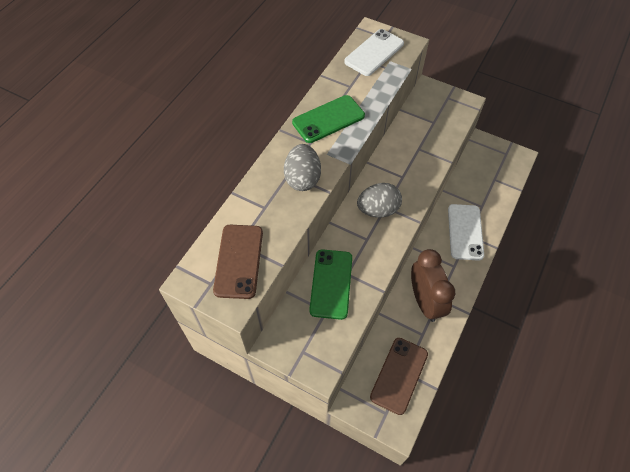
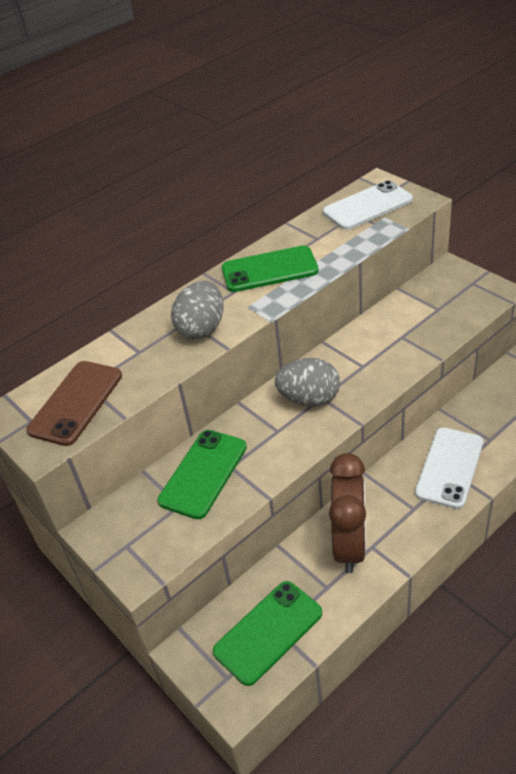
camera: 25 degrees right, 15 degrees down
brown phone [370,338,428,415] -> green phone [213,581,322,686]

